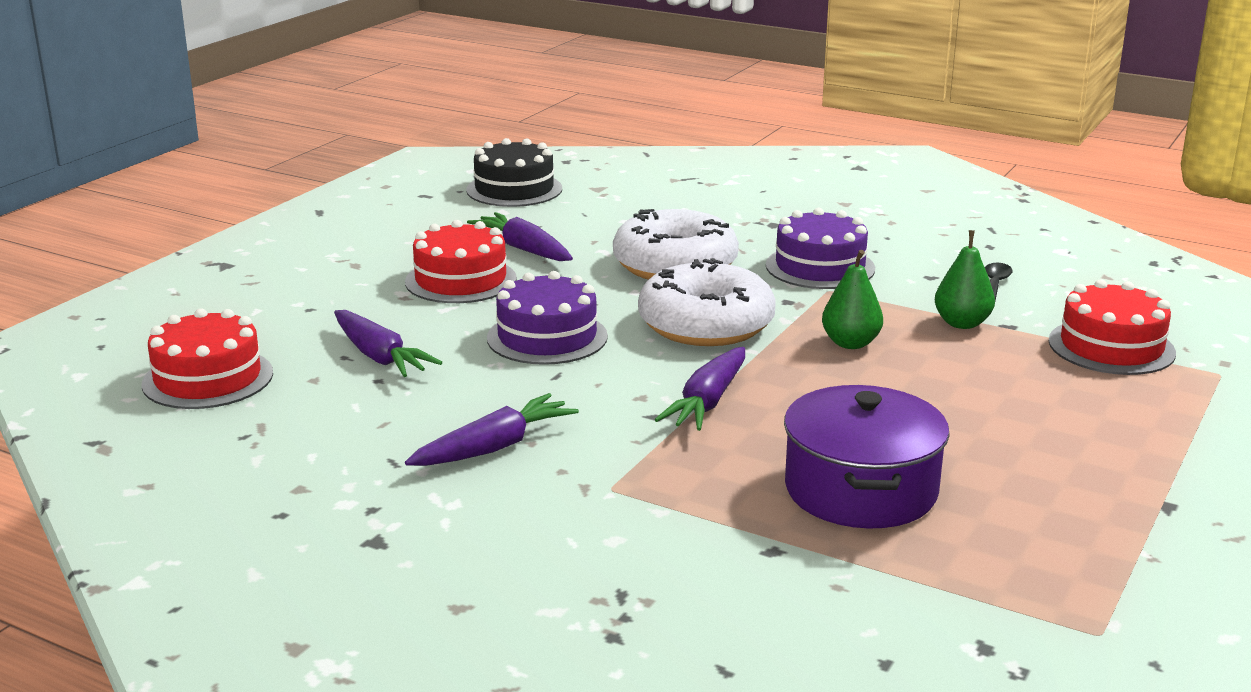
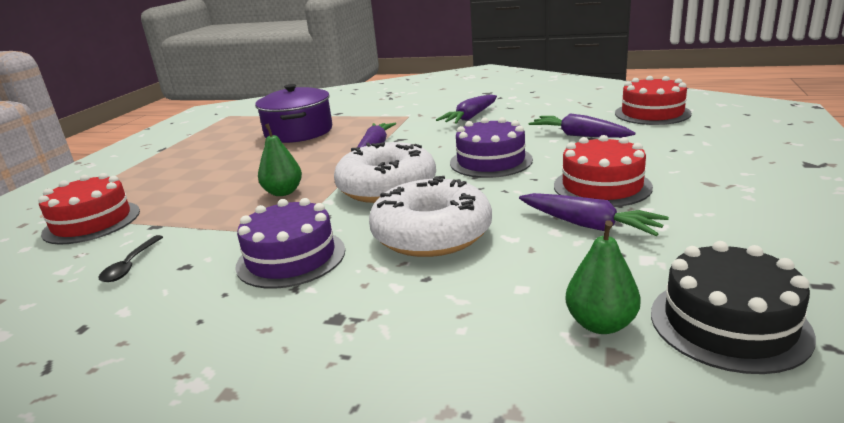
camera: 170 degrees right, 0 degrees up
green pear [935,230,995,329] -> green pear moved to [565,220,641,334]

